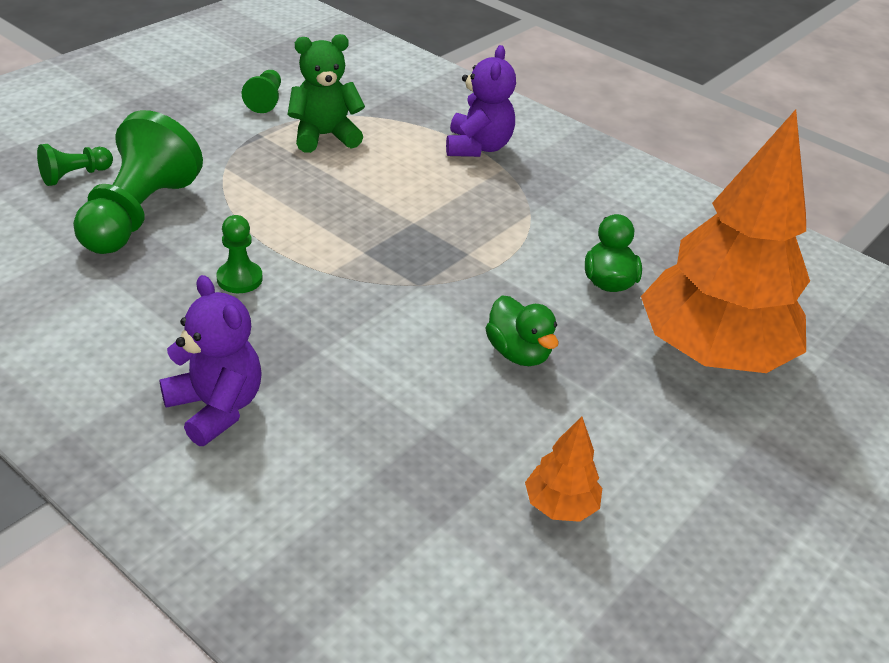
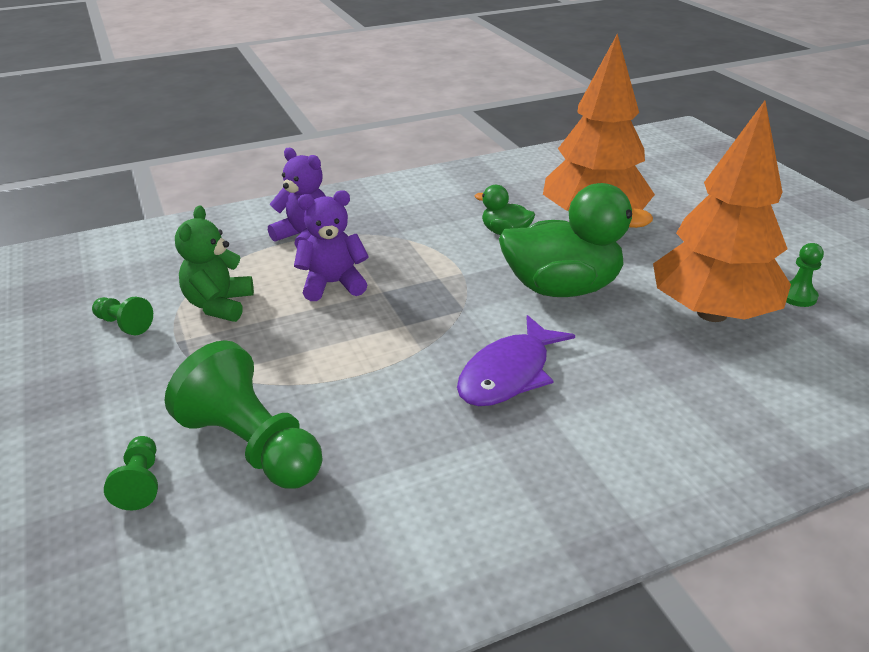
camera: 60 degrees left, 5 degrees down
purple teddy bear [159,275,262,446] -> purple teddy bear moved to [294,190,369,301]
green pawn [217,215,263,293] -> green pawn moved to [786,243,824,307]
green duck [486,295,559,366] -> green duck [499,183,653,297], size x2.03
orange tree [525,416,602,522] -> orange tree [653,101,791,322], size x2.50
none -> purple fish [457,315,575,406]

